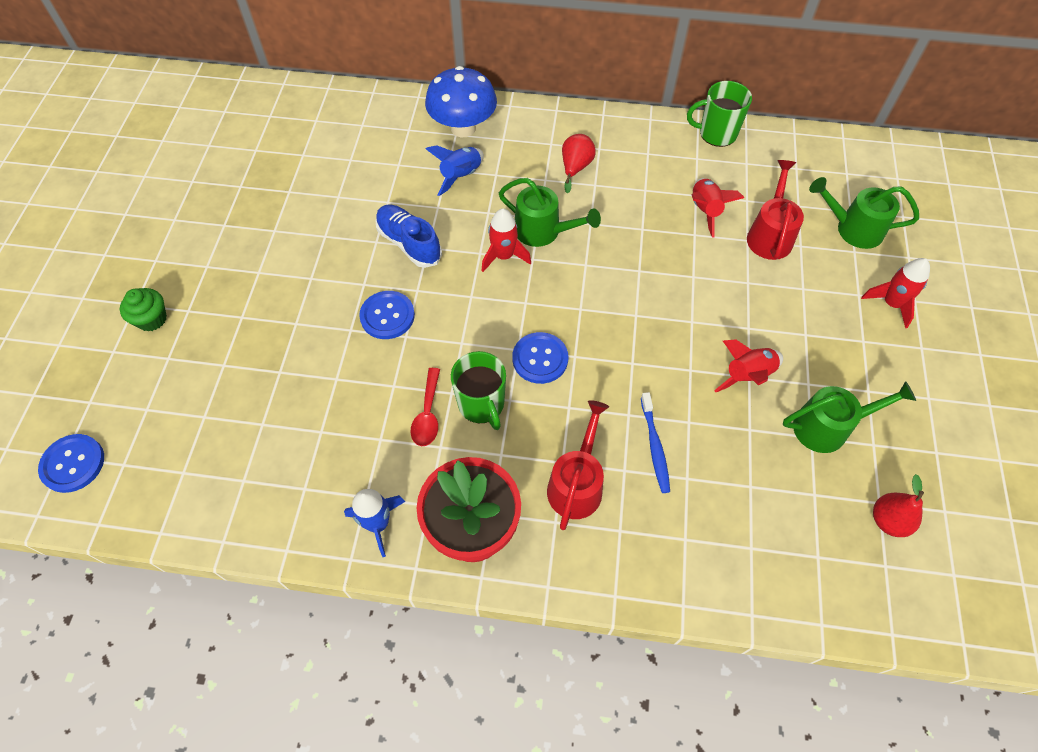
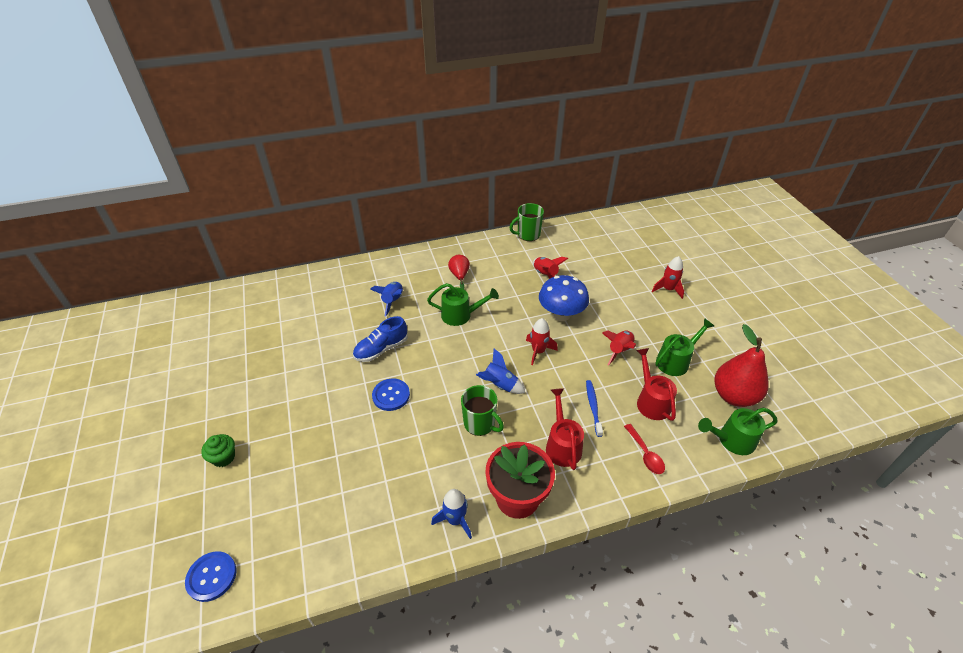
camera: 25 degrees left, 15 degrees down
blue shoe [375,205,442,268] -> blue shoe turned 60 degrees counterclockwise [353,316,408,362]
red spoon [411,368,440,446] -> red spoon moved to [624,424,665,474]
blue mushroom [425,66,497,137] -> blue mushroom moved to [539,275,589,321]
red rocket [482,208,531,272] -> red rocket moved to [526,318,558,365]
blue button [512,332,568,384] -> blue rocket [476,348,525,394]
blue toothbrush [641,392,670,493] -> blue toothbrush turned 150 degrees counterclockwise [586,380,603,437]
red watering can [747,160,804,260] -> red watering can moved to [636,348,677,421]
green watering can [809,177,919,249] -> green watering can moved to [698,408,778,455]
red pear [873,474,924,537] -> red pear [714,324,769,407], size x1.87

